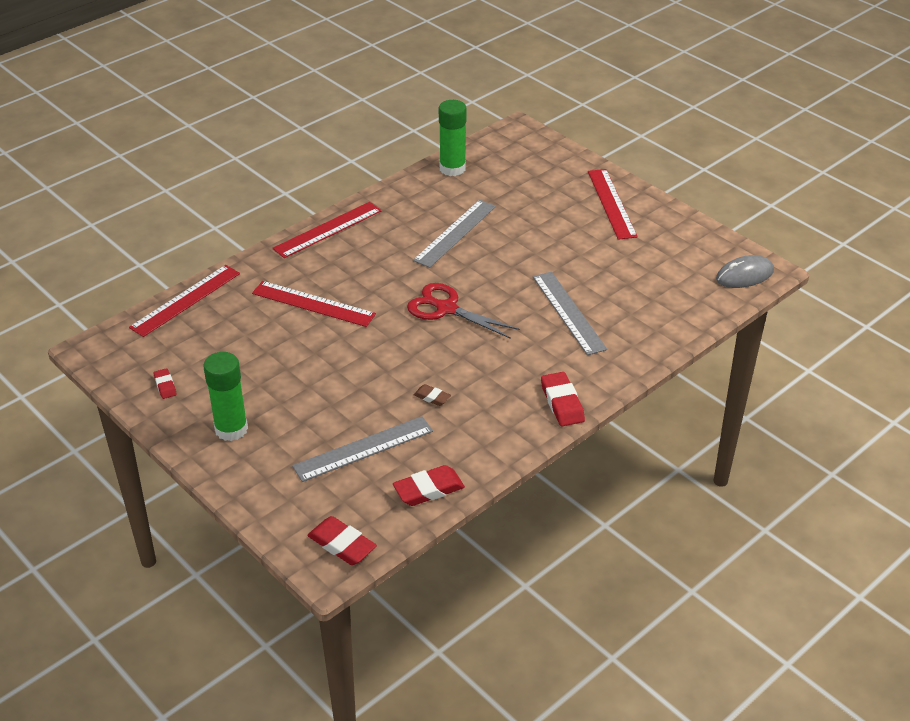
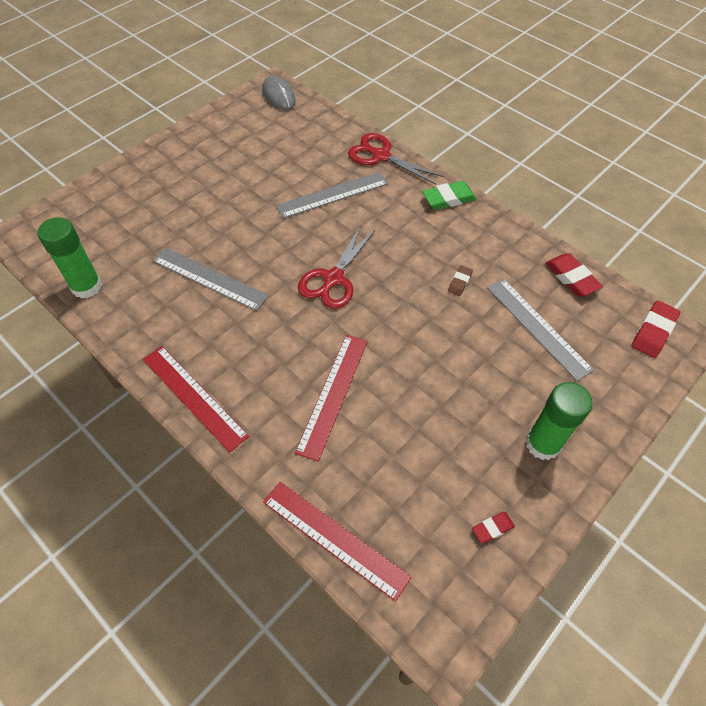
camera: 95 degrees left, 15 degrees up
red eraser [541,372,585,426] -> green eraser [422,181,477,210]
red ruler [588,169,638,240] -> none
none -> red scissors [348,133,443,184]

